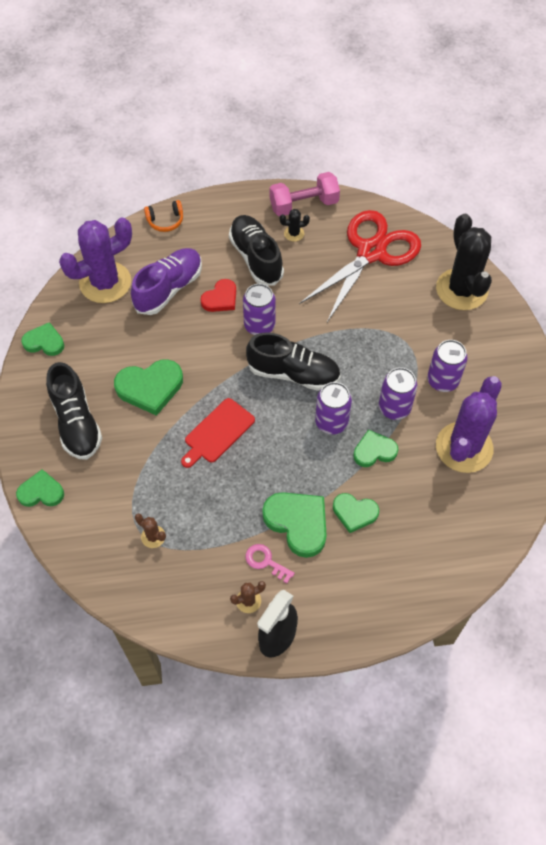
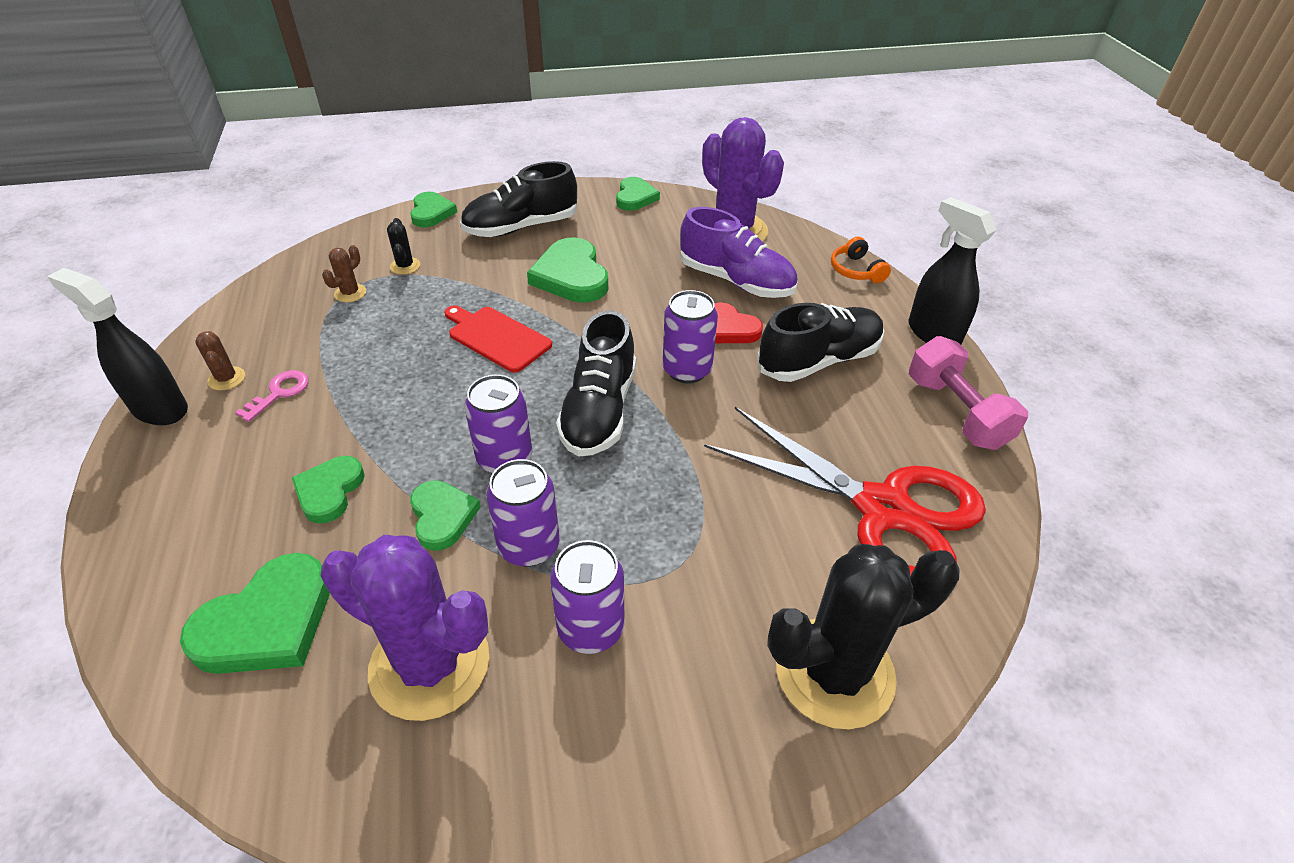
camera: 85 degrees right, 15 degrees down
green heart [262,492,327,558] -> green heart moved to [180,553,330,674]
black cactus [280,209,310,241] -> black cactus moved to [387,218,420,275]
none -> black spray bottle [908,197,997,345]

